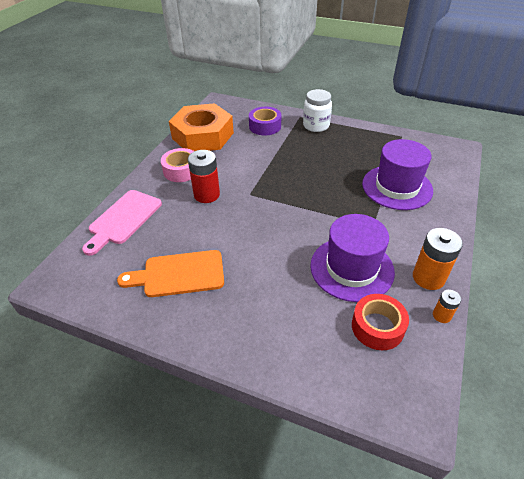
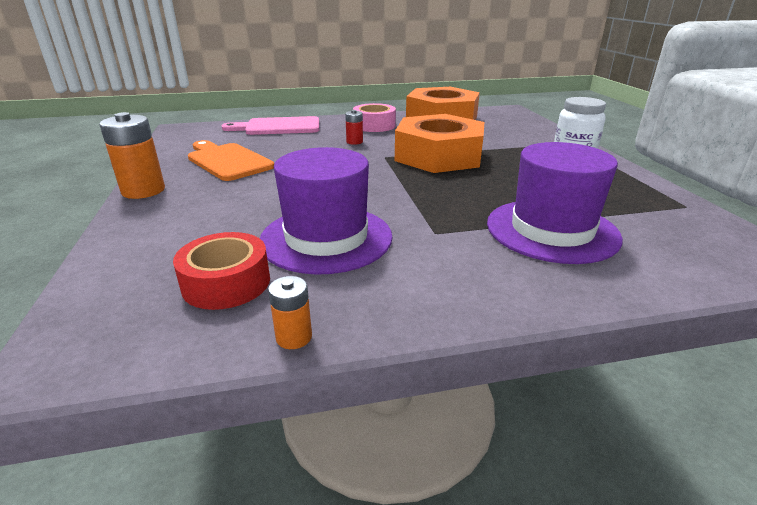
camera: 55 degrees right, 15 degrees down
red battery [188,150,220,203] -> red battery [345,110,363,145], size x0.53
purple tape [249,107,281,135] -> none
orange battery [413,228,463,290] -> orange battery moved to [99,112,165,199]
none -> orange nut [395,114,484,173]

